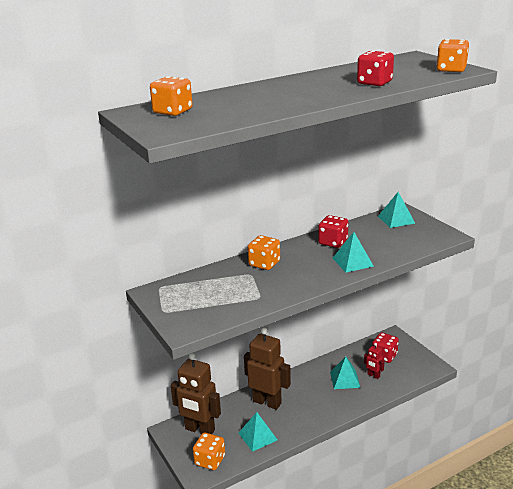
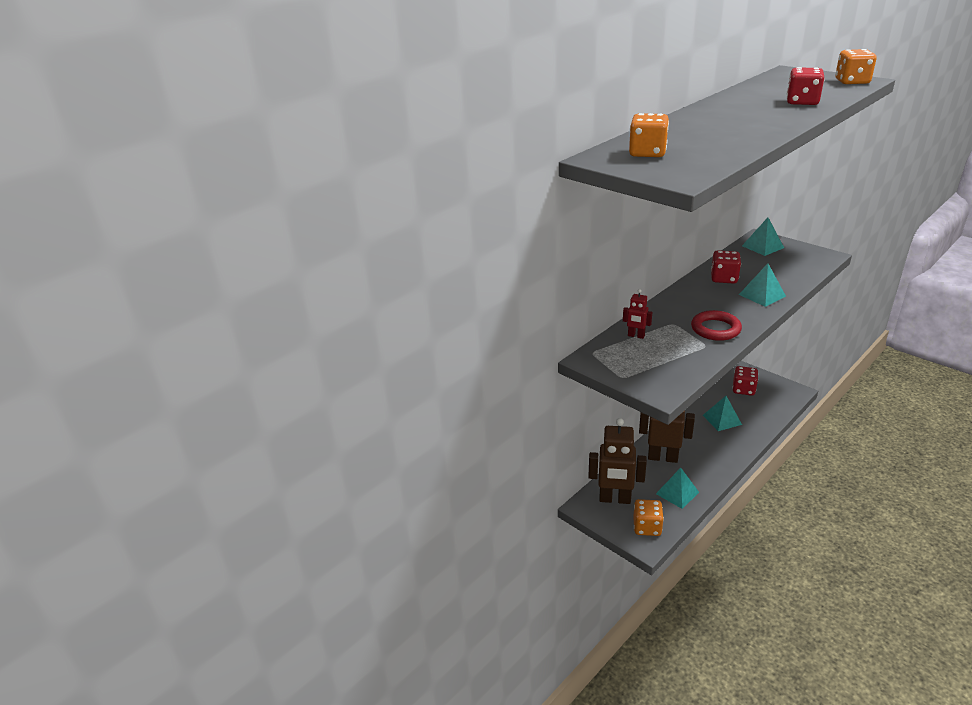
camera: 15 degrees left, 5 degrees up
orange dice [248,235,280,270] -> none
red robot [364,343,384,379] -> red robot moved to [623,289,652,339]
none -> red ring [691,310,742,341]

